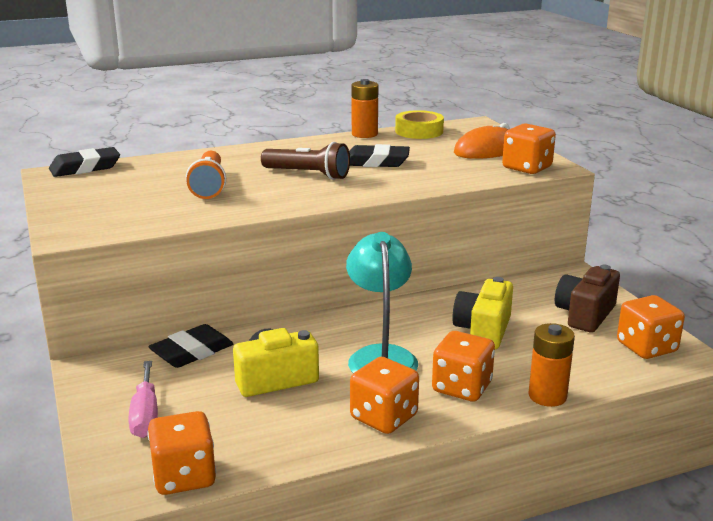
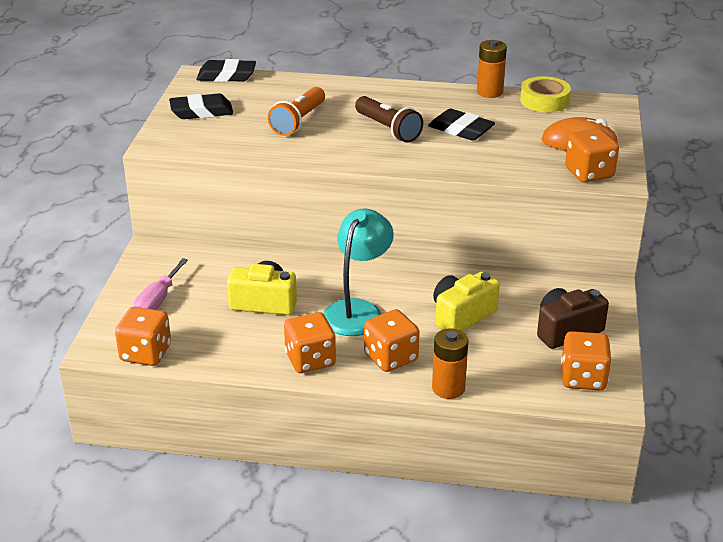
camera: 30 degrees right, 10 degrees up
black eraser [148,324,234,368] -> black eraser moved to [169,93,234,119]

